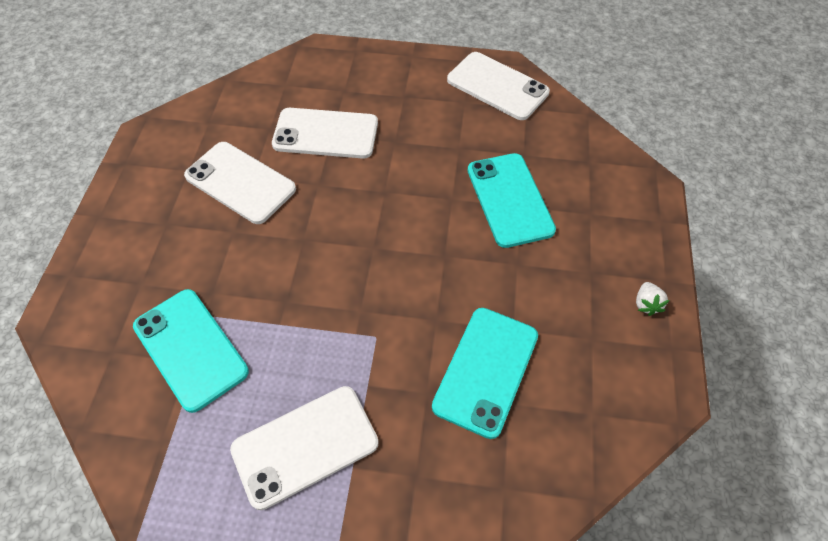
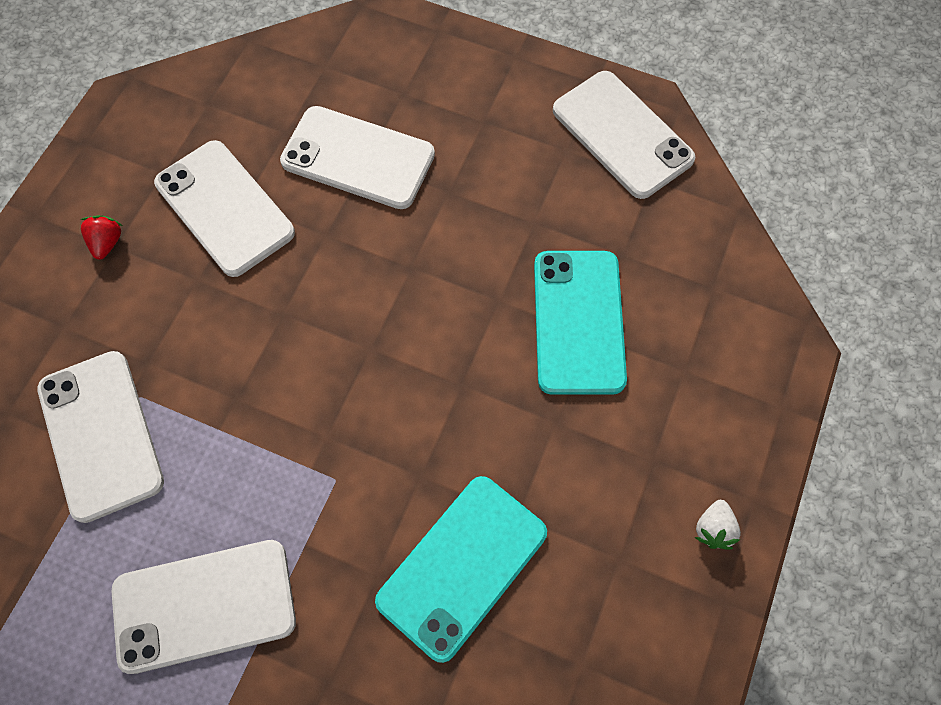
camera: 15 degrees right, 10 degrees up
turquoise phone [133,289,249,413] -> white phone [37,351,164,523]
none -> red strawberry [80,215,122,260]

